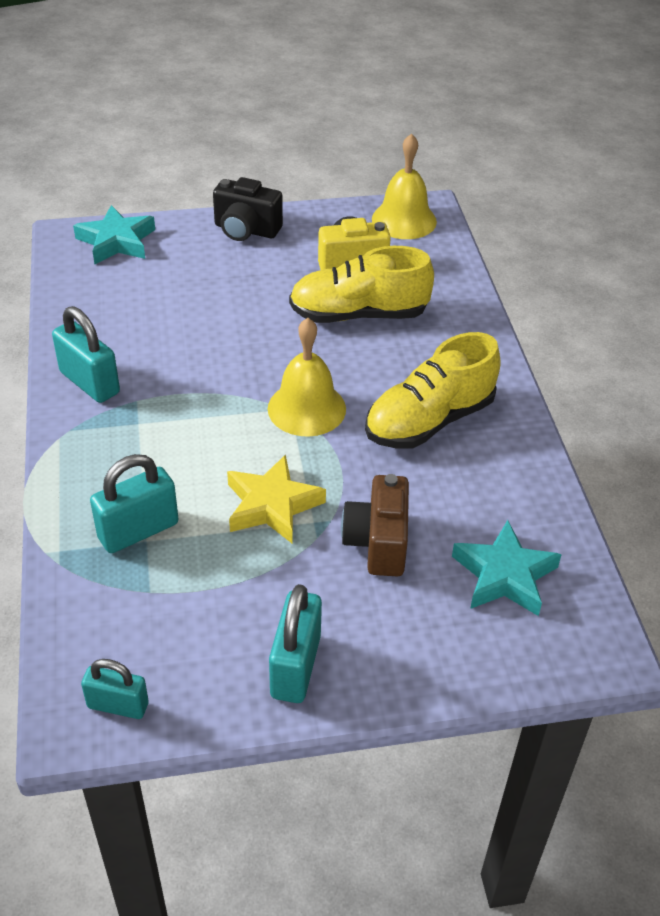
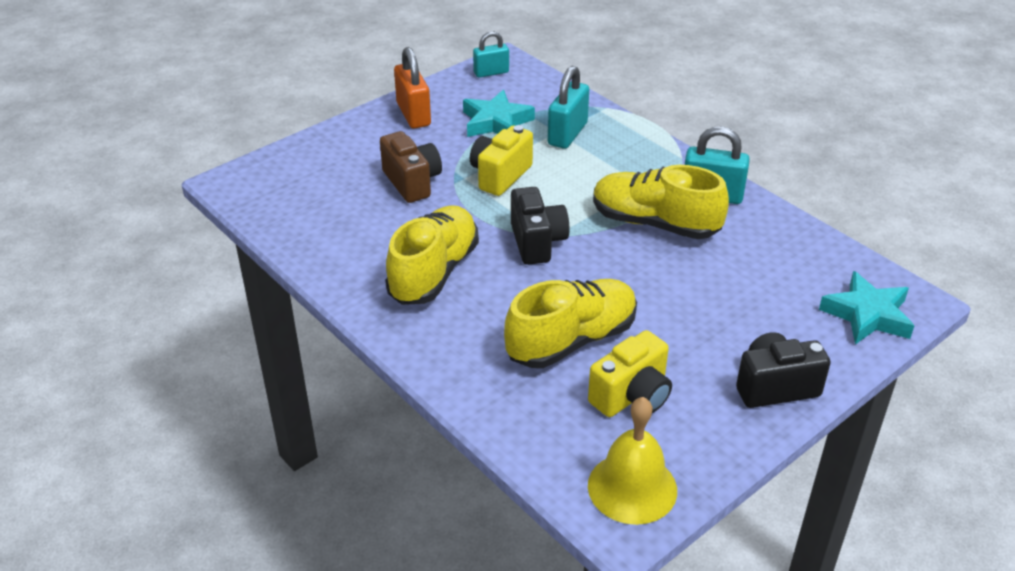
camera: 150 degrees right, 5 degrees down
yellow star [227,454,326,543] -> yellow camera [470,125,533,196]
yellow bell [268,318,346,437] -> black camera [511,187,570,265]
turquoise padlock [269,584,322,703] -> orange padlock [394,47,431,129]
turquoise star [452,520,562,616] -> turquoise star moved to [463,90,535,137]
none -> yellow shoe [593,165,729,239]

